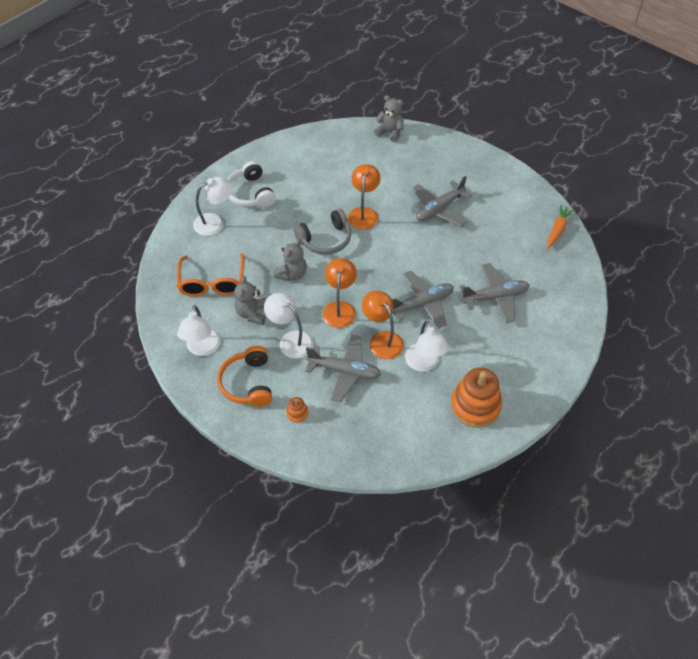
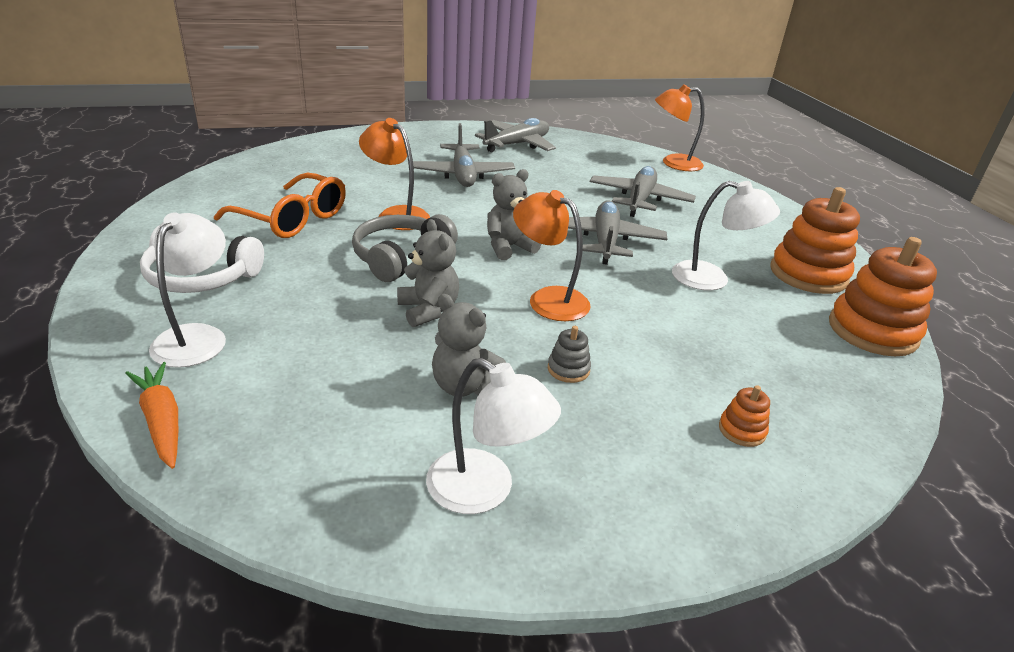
camera: 60 degrees left, 20 degrees down
orange glasses [177,253,245,297] -> orange glasses moved to [214,173,346,238]
orange headphones [217,346,272,407] -> none
white lamp [264,293,314,359] -> grey stacking toy [548,326,591,383]
grey headphones [294,209,351,255] -> grey headphones turned 150 degrees counterclockwise [352,214,458,282]
grey plane [305,335,381,402] -> grey plane moved to [475,118,556,152]
orange lamp [362,290,404,359] -> orange lamp moved to [655,84,705,171]
grey teddy bear [374,95,404,142] -> grey teddy bear moved to [487,169,541,260]
orange carrot [547,205,574,249] -> orange carrot moved to [125,362,178,469]
none -> orange stacking toy [829,237,937,356]

